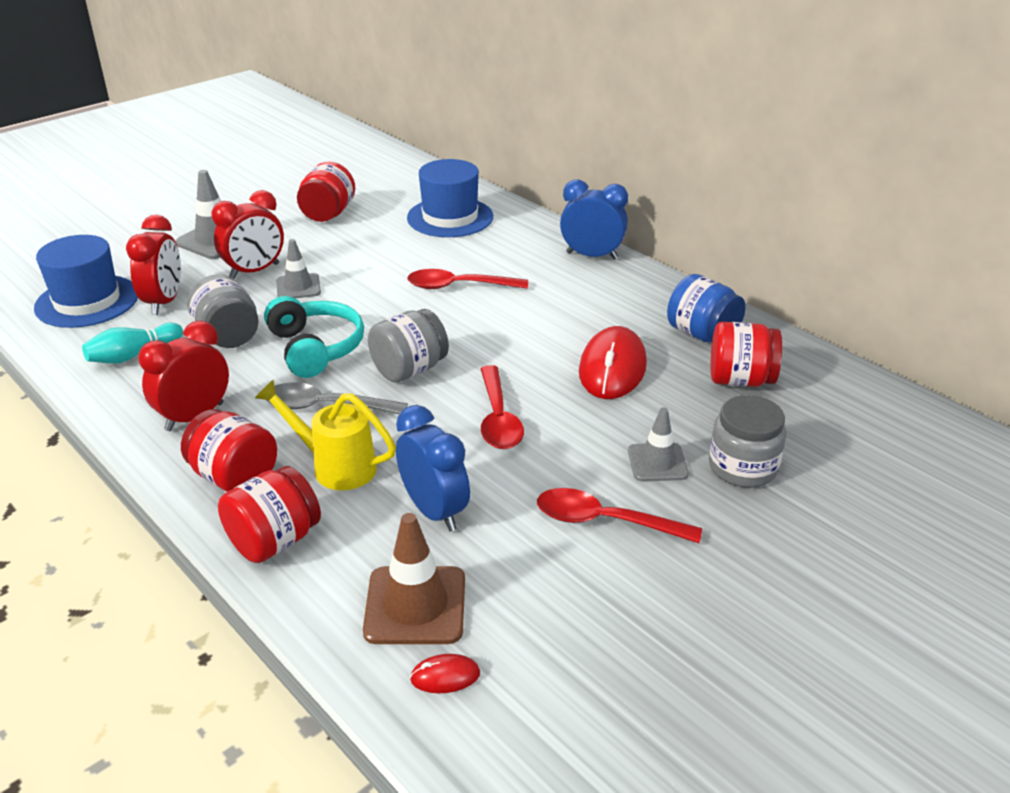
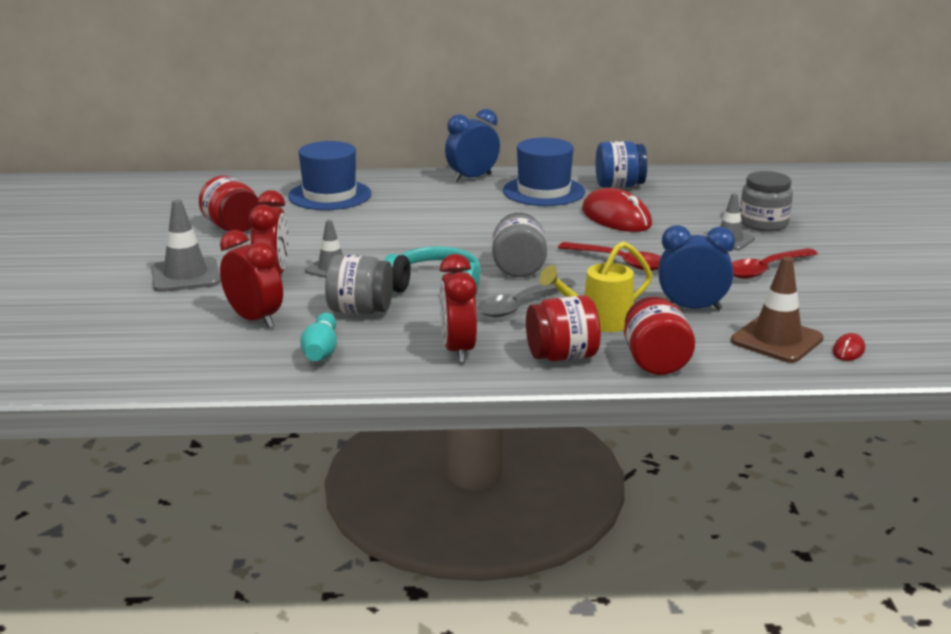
camera: 50 degrees left, 10 degrees down
blue hat [34,235,138,328] -> blue hat moved to [503,138,585,206]
red spoon [407,269,528,289] -> none
red jar [711,322,782,387] -> none

